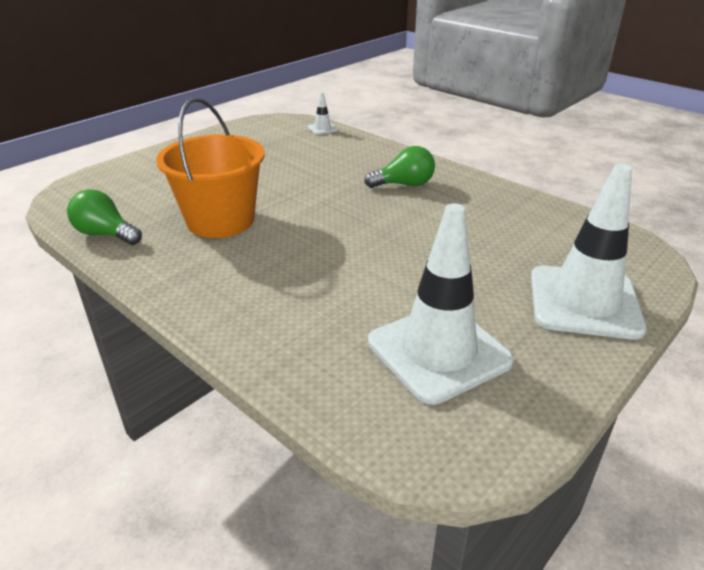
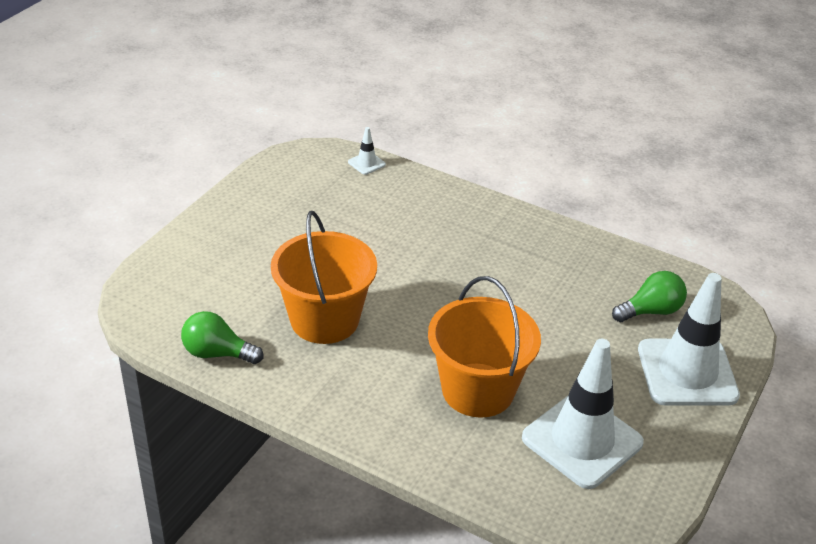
camera: 15 degrees left, 5 degrees up
green light bulb [364,146,435,188] -> green light bulb moved to [612,271,687,322]
none -> orange bucket [428,276,541,418]

